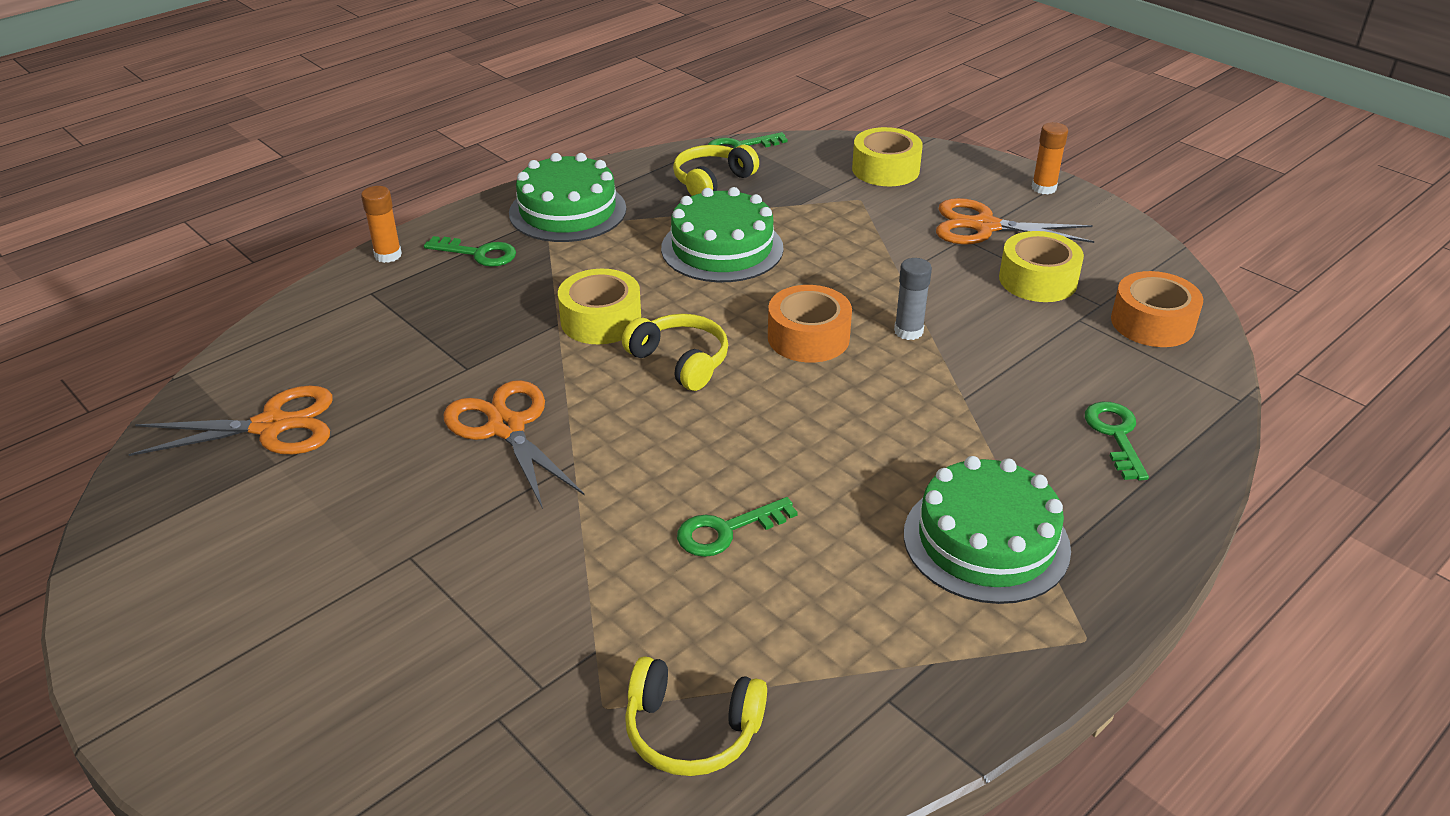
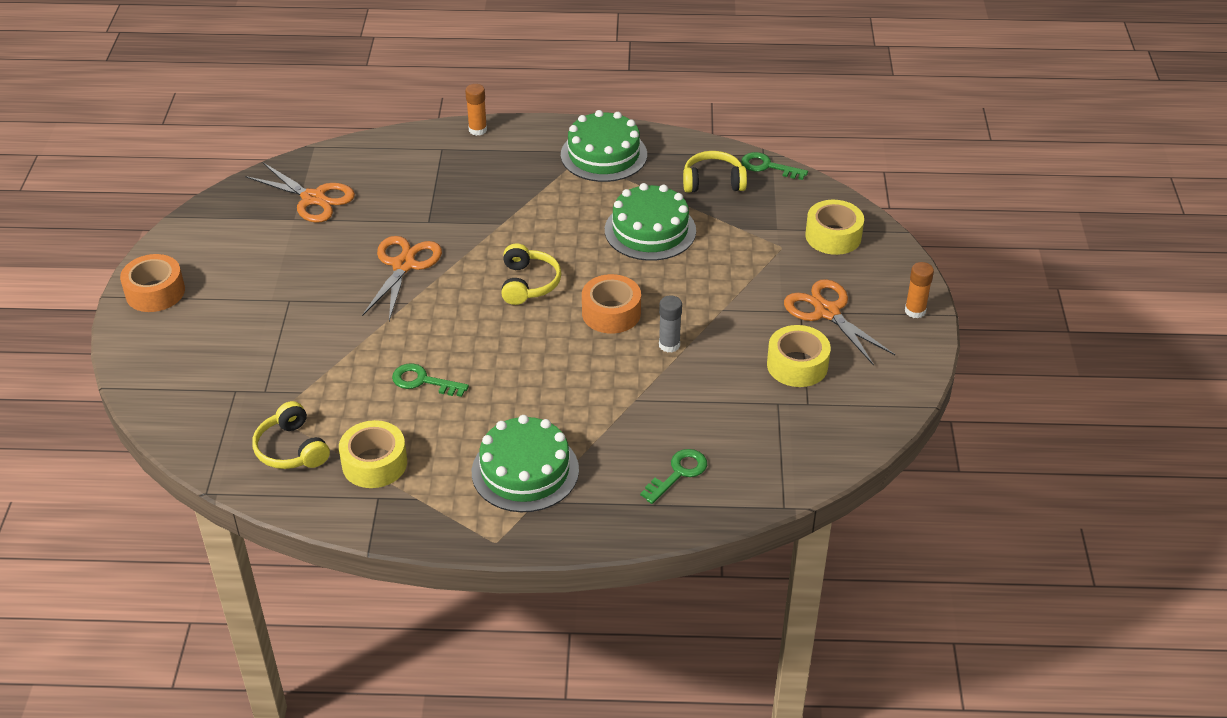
camera: 45 degrees right, 5 degrees up
green key [424,236,516,267] -> none
yellow tape [558,269,641,344] -> yellow tape moved to [339,420,407,488]
orange tape [1111,271,1203,347] -> orange tape moved to [120,254,185,312]

